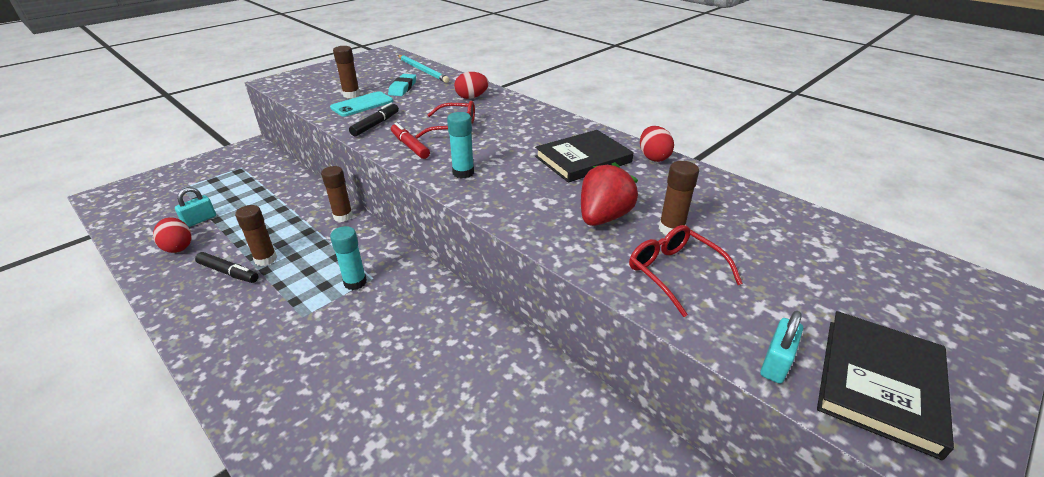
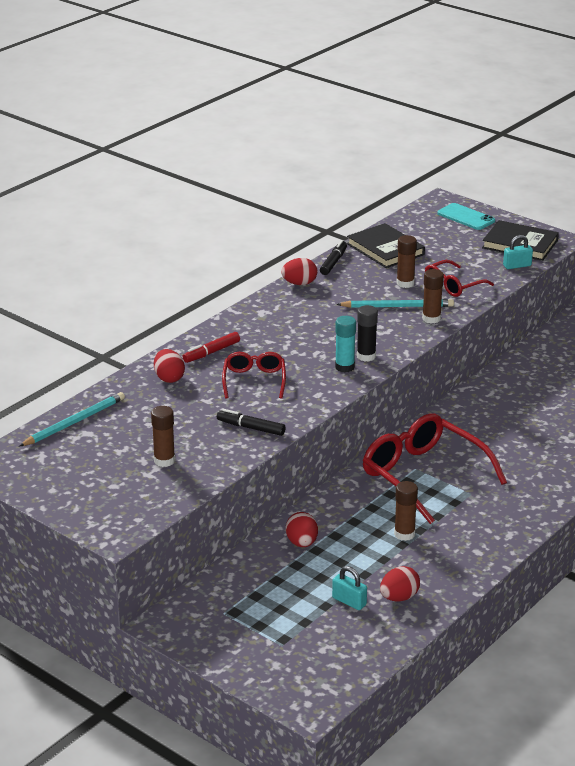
camera: 95 degrees left, 5 degrees down
black marker [195,252,259,283] -> black marker moved to [320,240,347,275]
brown glue stick [321,166,353,222] -> brown glue stick moved to [422,269,444,324]
turquoise phone [330,91,393,117] -> turquoise phone moved to [437,203,495,230]
turquoise glue stick [330,226,367,290] -> red glasses [363,413,507,524]
turquoise eraser [388,74,416,96] -> none
red marker [391,123,430,159] -> red marker moved to [183,332,240,363]
black book [535,130,634,183] -> black book moved to [347,223,425,268]
red strawberry [581,162,638,226] -> turquoise pencil [336,299,454,308]
turquoise padlock [761,311,803,384] -> turquoise padlock turned 45 degrees counterclockwise [503,235,533,269]
none -> red egg [286,512,318,547]
none -> black glue stick [357,305,378,362]

